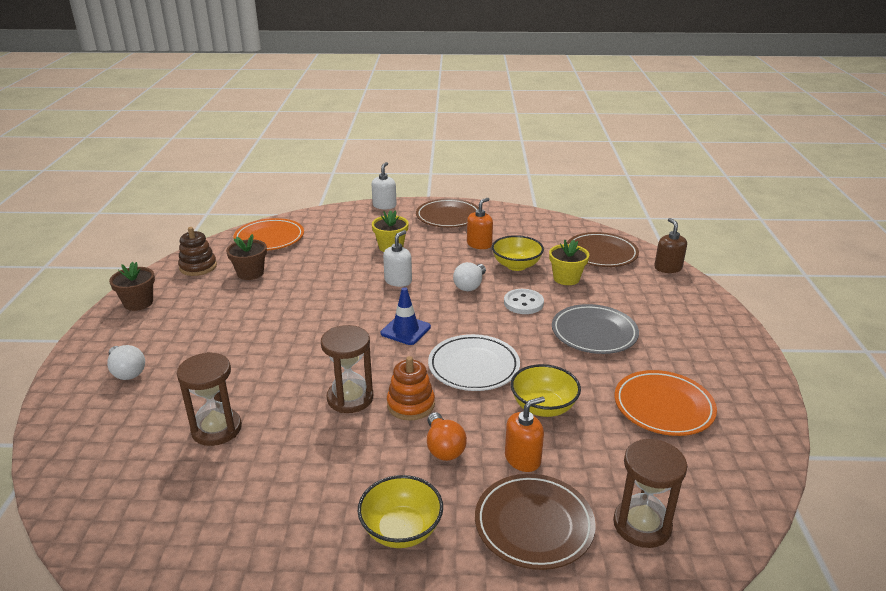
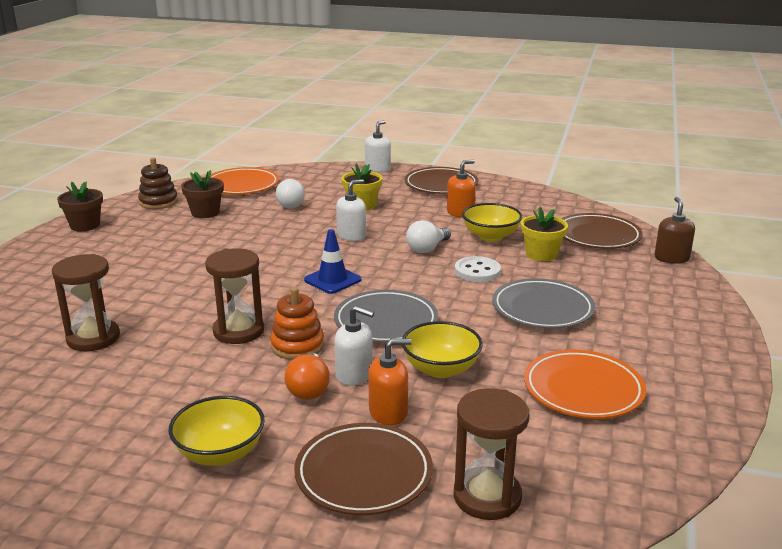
camera: 15 degrees right, 5 degrees down
white light bulb [107,345,145,380] -> white light bulb moved to [275,179,305,208]
white plate [428,334,520,391] -> grey plate [334,290,438,343]
none -> white soap dispenser [334,306,374,386]

